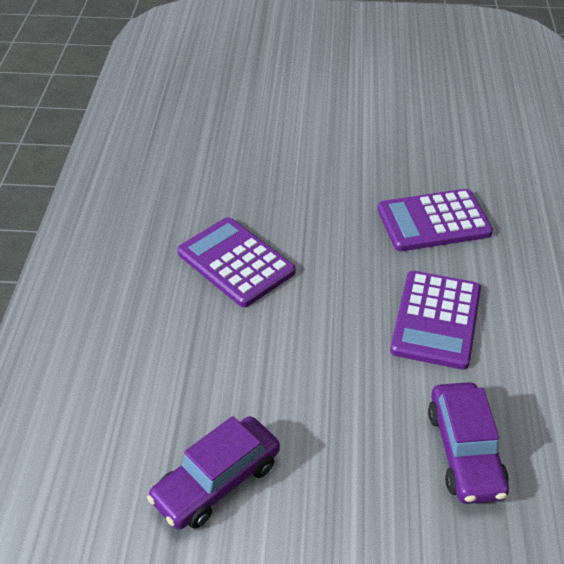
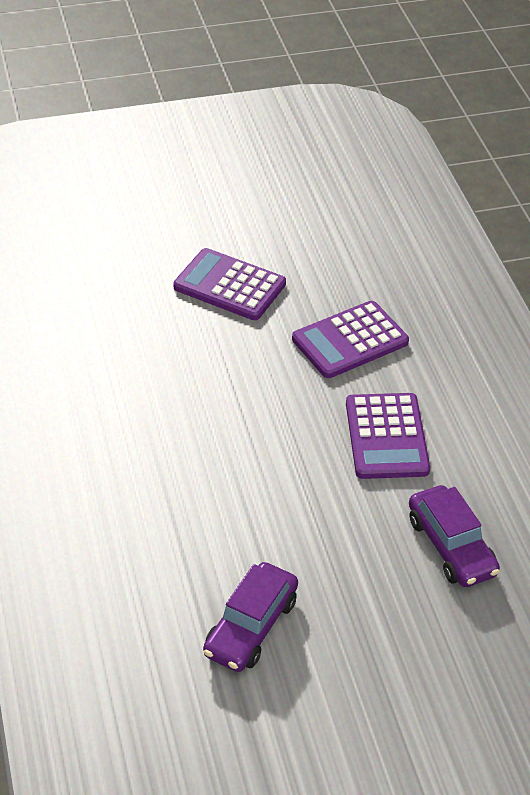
camera: 20 degrees left, 0 degrees up
purple calculator [177,217,295,307] -> purple calculator moved to [173,248,286,320]

